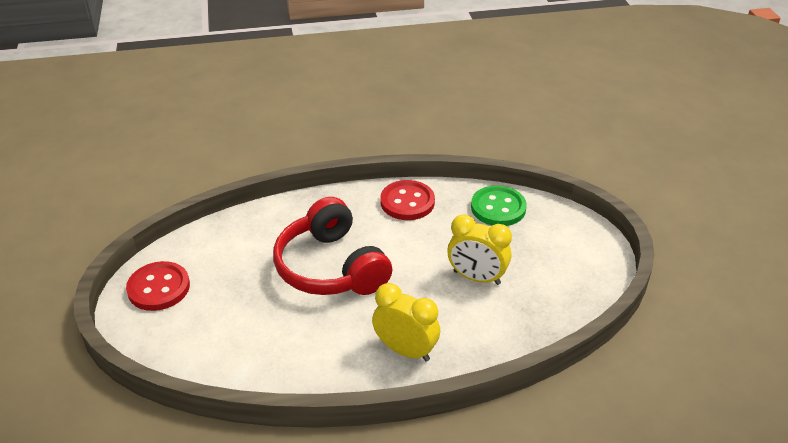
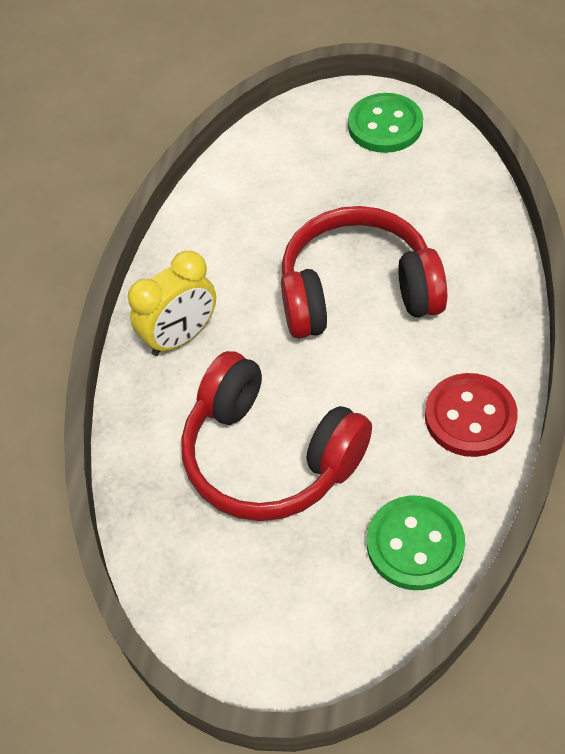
camera: 115 degrees right, 15 degrees up
red button [126,261,190,311] -> green button [348,93,423,153]
yellow clock [447,214,512,285] -> red headphones [181,351,372,521]

